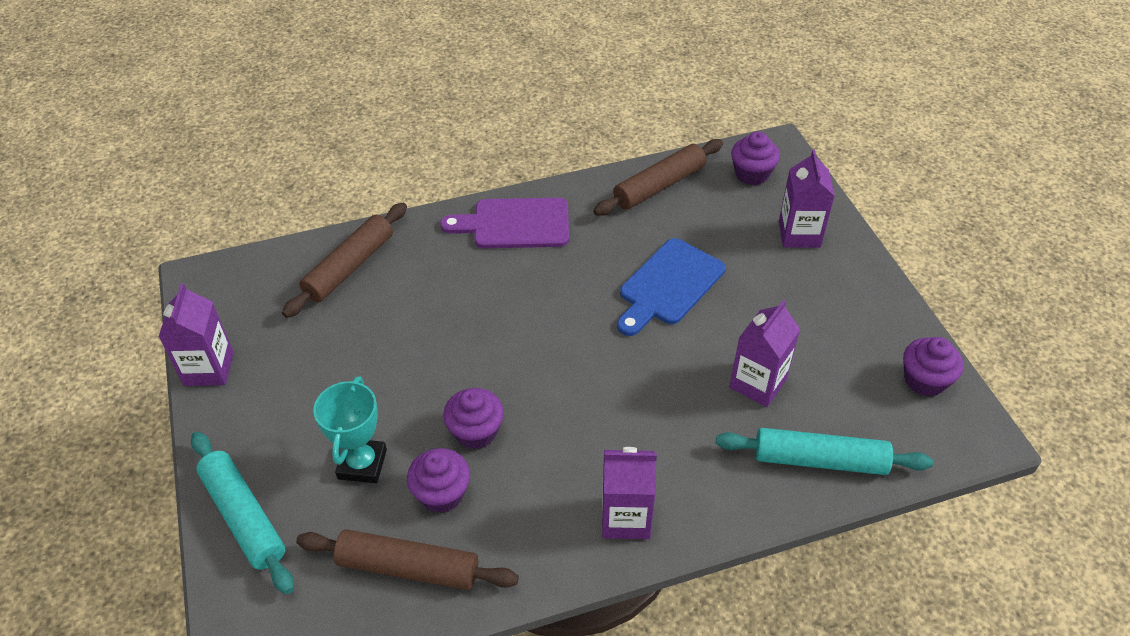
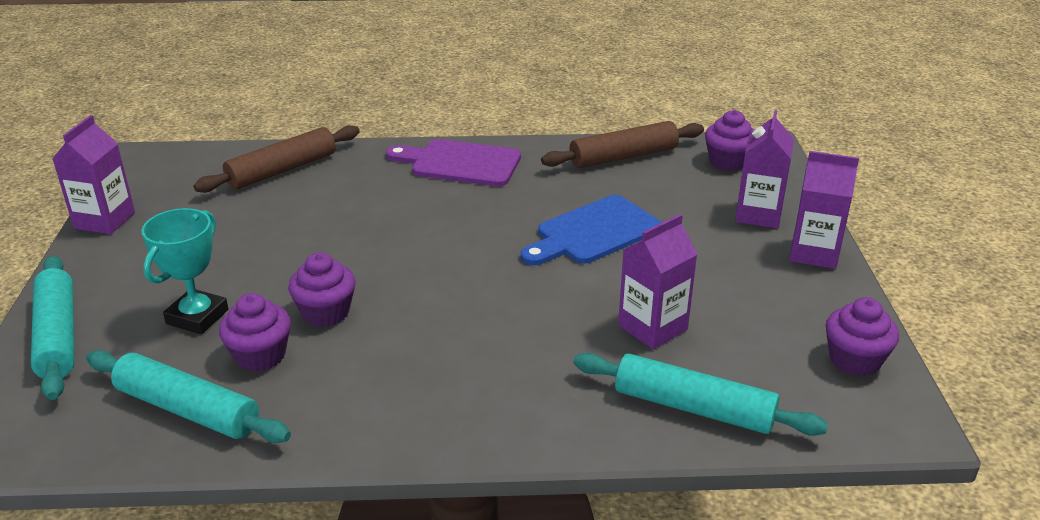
camera: 15 degrees right, 15 degrees down
brown rolling pin [296,529,519,590] -> turquoise rolling pin [86,350,291,443]
purple carton [602,447,657,539] -> purple carton moved to [790,151,859,269]

